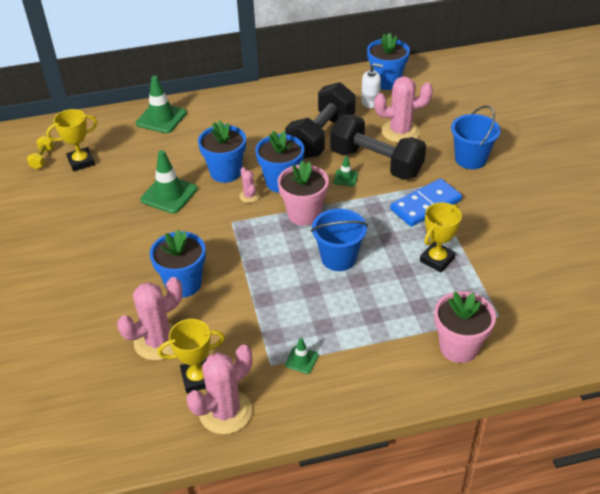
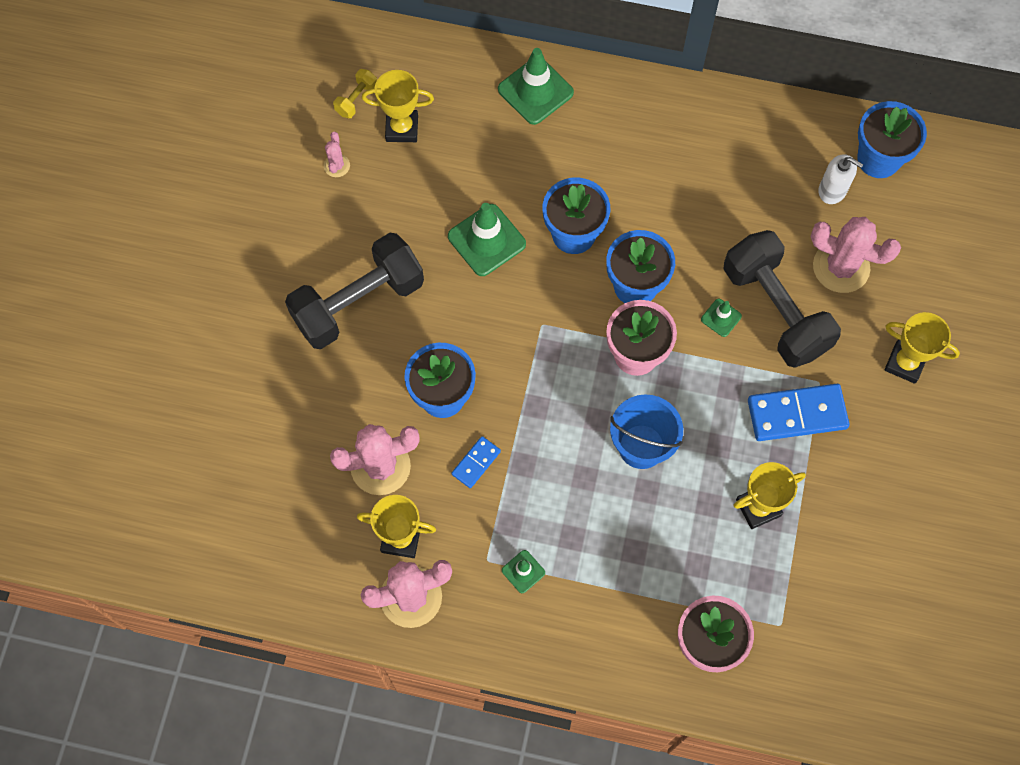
camera: 25 degrees right, 25 degrees up
pink cactus [240,167,259,203] -> pink cactus moved to [324,132,350,177]
black dumbbell [285,82,356,159] -> black dumbbell moved to [285,233,424,349]
blue bucket [451,105,500,169] -> yellow trophy [885,312,960,384]
none -> blue domino [452,436,501,488]

